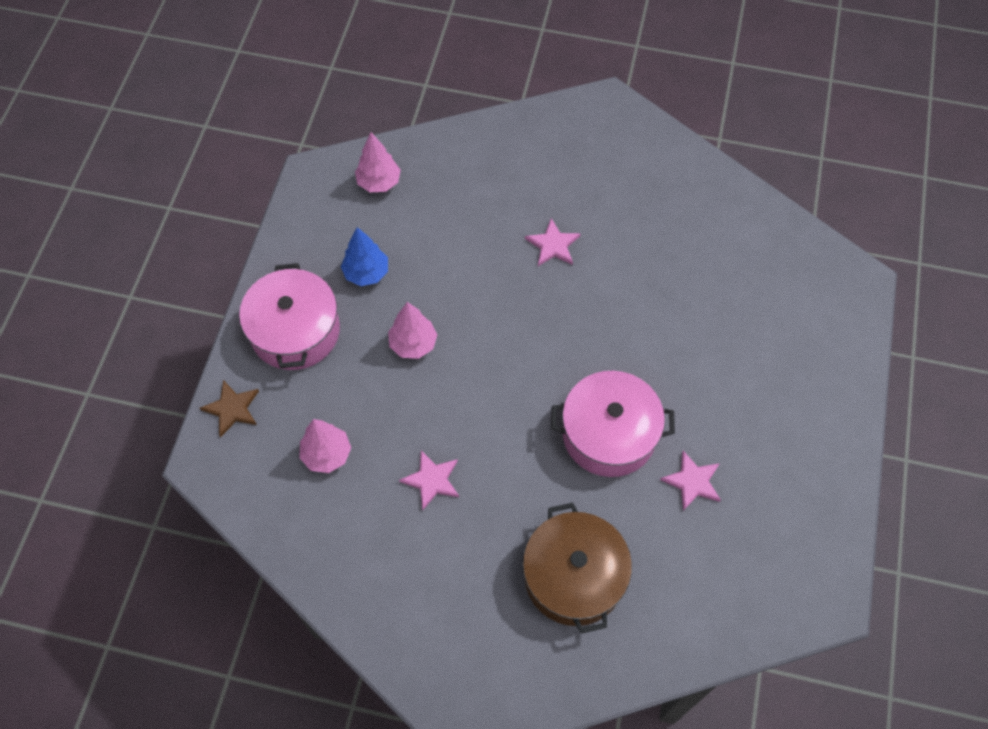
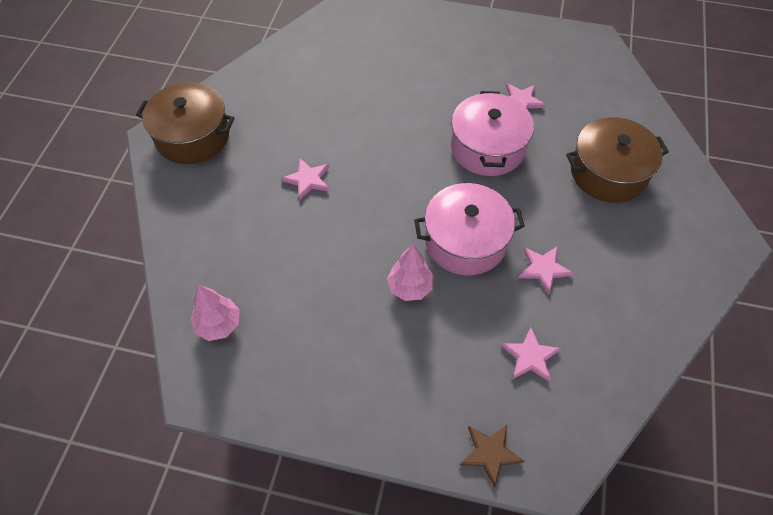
camera: 90 degrees left, 5 degrees down
pink pot [239,263,340,370] -> pink pot moved to [414,183,525,275]
pink tree [299,419,351,473] -> pink star [501,327,561,382]
blue tree [341,227,388,286] -> none
none -> brown pot [136,82,235,164]

